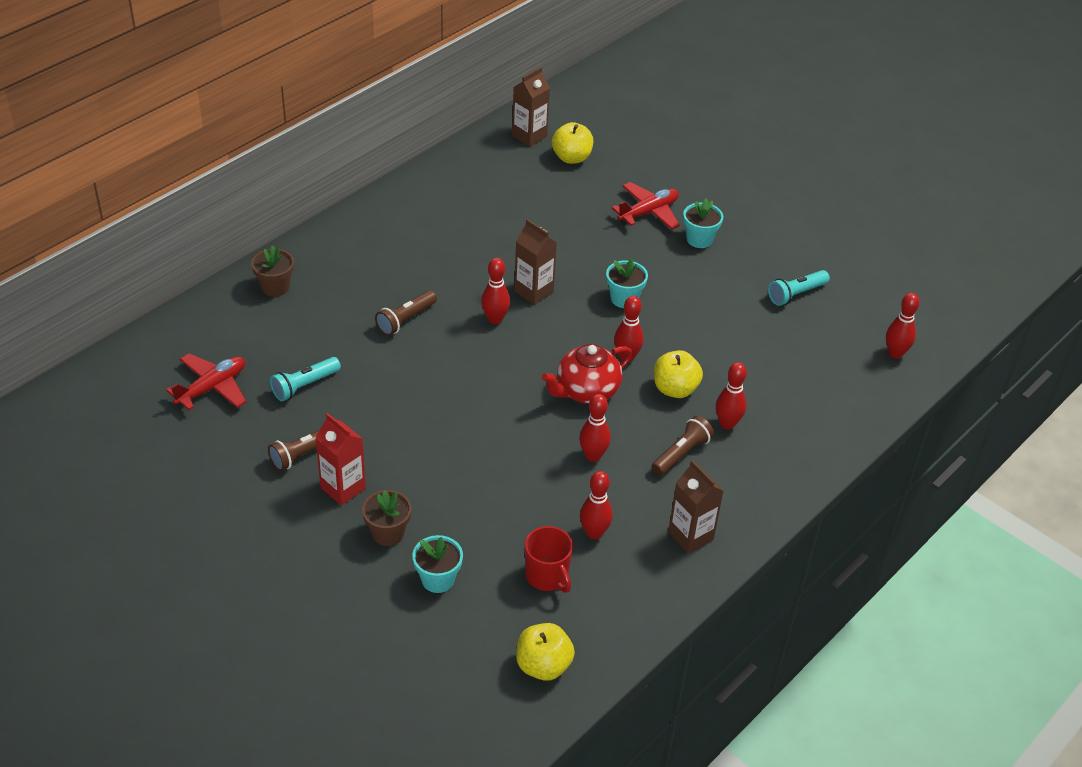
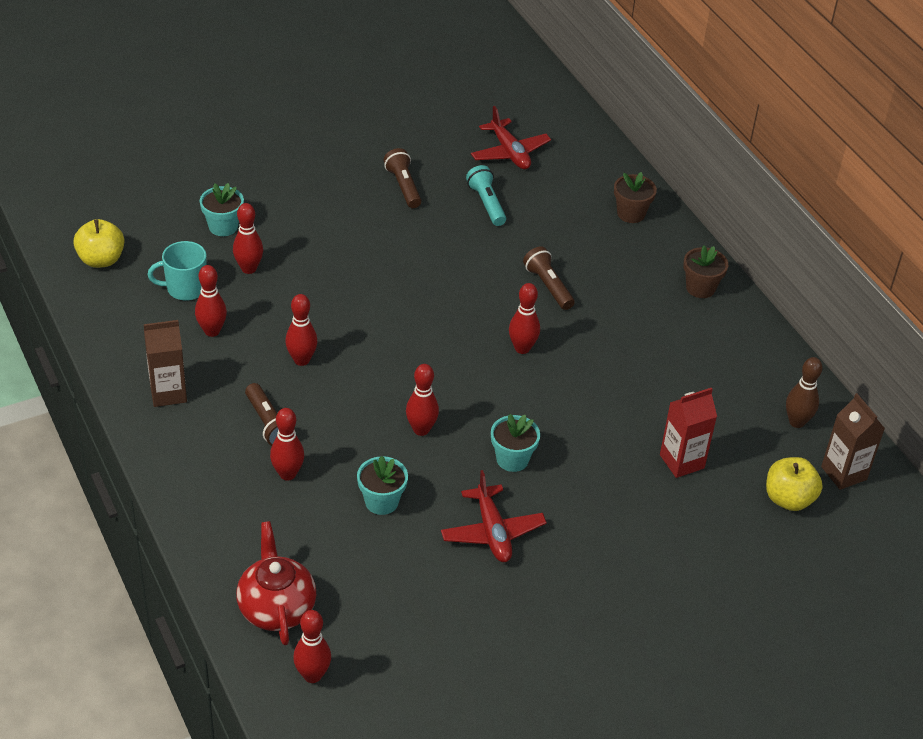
camera: 110 degrees right, 0 degrees up
red carton [315,413,366,505] -> red carton moved to [660,388,717,478]
brown flower pot [362,490,412,546] -> brown flower pot moved to [683,245,728,298]
brown carton [514,219,557,305] -> none
red mug [525,526,573,593] -> turquoise mug [148,241,207,300]
red teapot [542,344,633,404] -> red teapot moved to [236,521,316,645]
red plane [612,182,680,229] -> red plane moved to [441,470,547,562]
yellow apple [654,350,703,398] -> none
turquoise flower pot [683,198,723,248] -> turquoise flower pot moved to [357,456,408,515]
turquoise flashlight [768,270,830,306] -> none
none -> red bowling pin [233,203,263,274]
none -> brown bowling pin [786,357,822,428]

